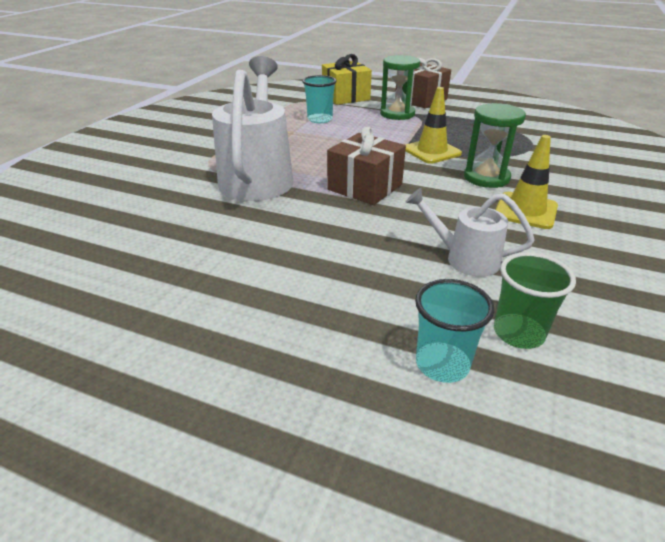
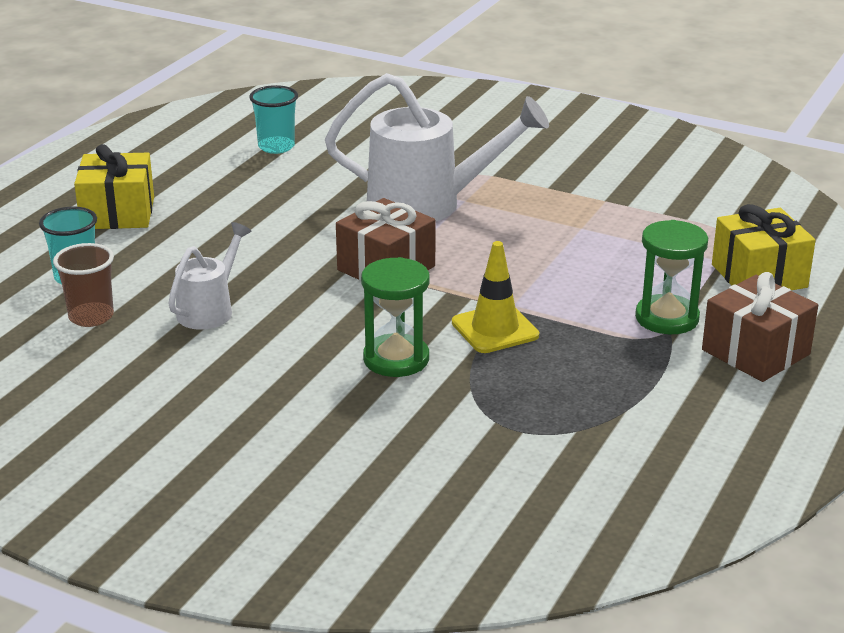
camera: 95 degrees right, 5 degrees down
turquoise cup [302,75,337,123] -> turquoise cup moved to [249,85,298,154]
green cup [494,252,576,349] -> brown cup [53,243,114,327]
yellow traffic cone [496,135,558,229] -> none
none -> yellow gift [74,144,154,229]

